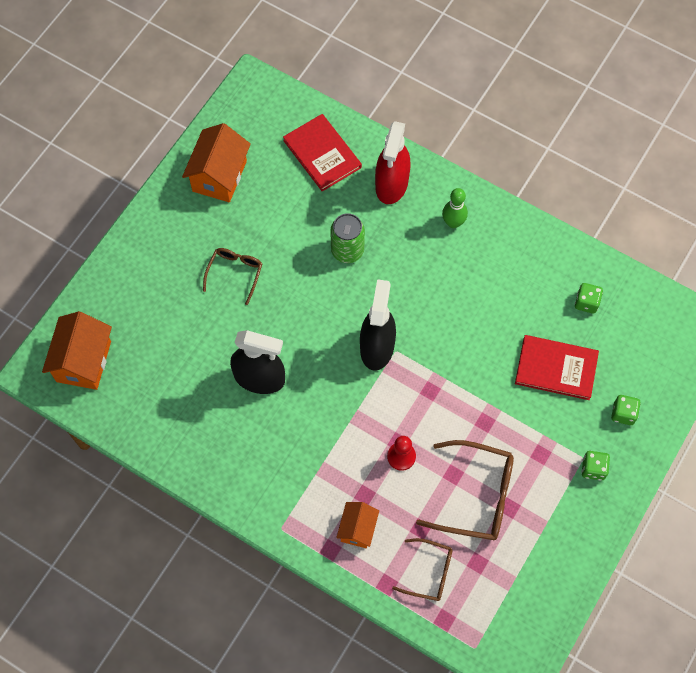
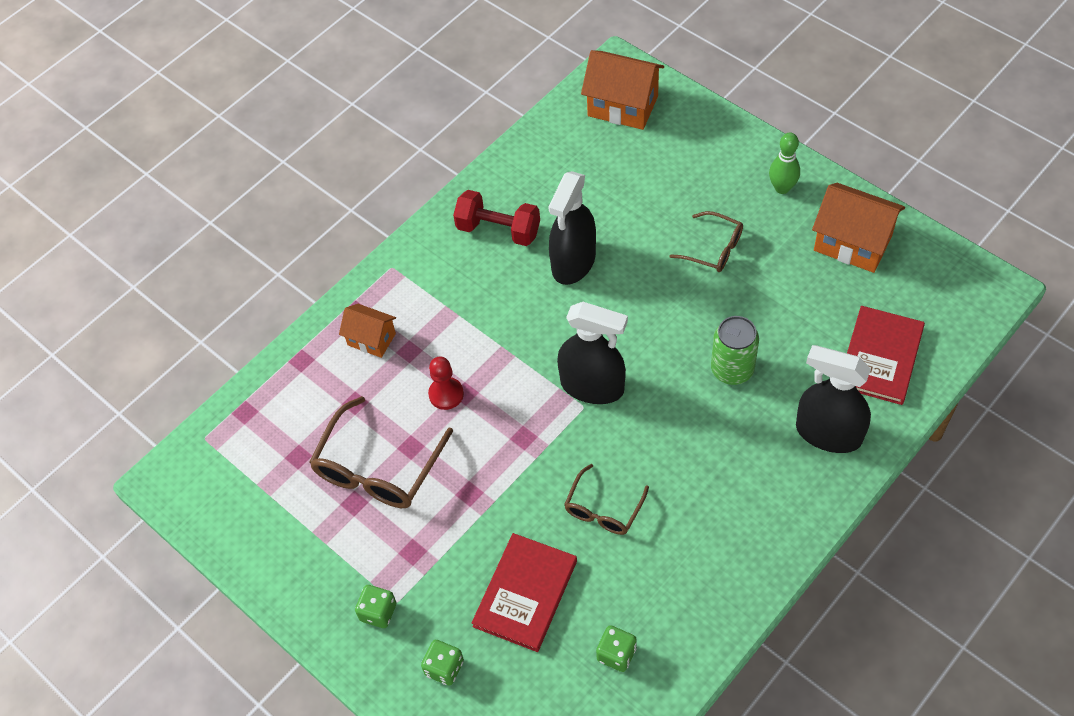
camera: 105 degrees right, 10 degrees down
red book [283,114,362,191] -> red book turned 45 degrees counterclockwise [847,306,925,405]
red spray bottle [375,121,410,204] -> black spray bottle [796,345,871,453]
brown glasses [392,538,452,601] -> brown glasses moved to [564,464,649,535]
green bowling pin [442,188,468,228] -> green bowling pin moved to [769,132,800,194]
none -> red dumbbell [453,190,540,246]

